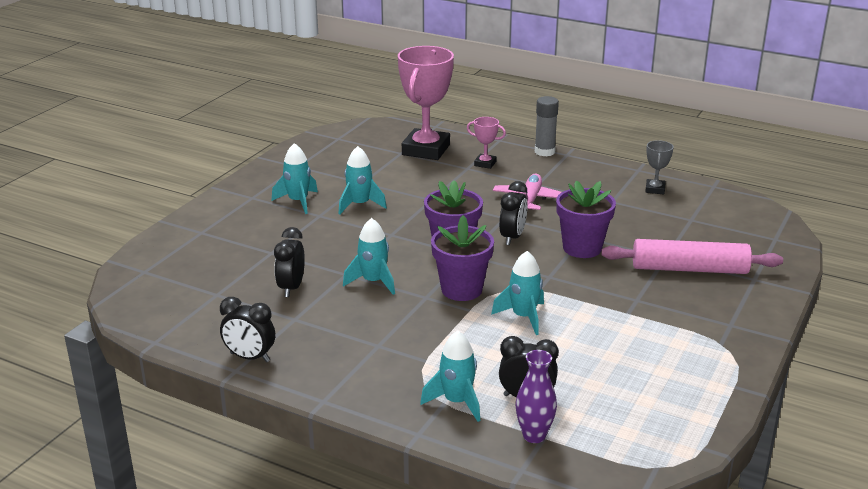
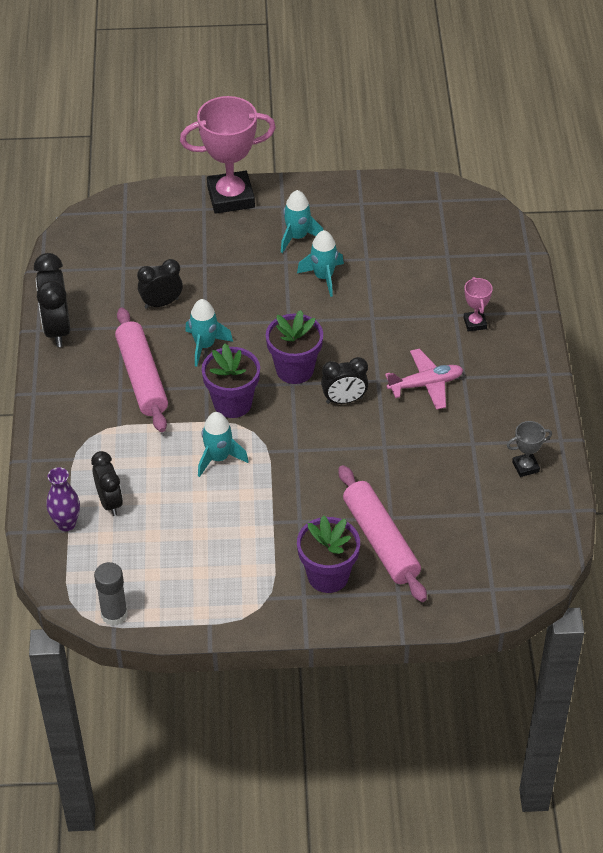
camera: 60 degrees right, 20 degrees up
black clock [220,297,275,362] -> black clock [34,253,70,347], size x1.51
pink trophy [398,46,454,160] -> pink trophy moved to [180,96,276,214]
turquoise rocket [420,331,480,422] -> none
grey glue stick [535,96,559,156] -> grey glue stick moved to [94,562,128,626]
purple flower pot [556,181,616,258] -> purple flower pot moved to [297,515,360,593]
none -> pink rolling pin [115,308,168,432]

